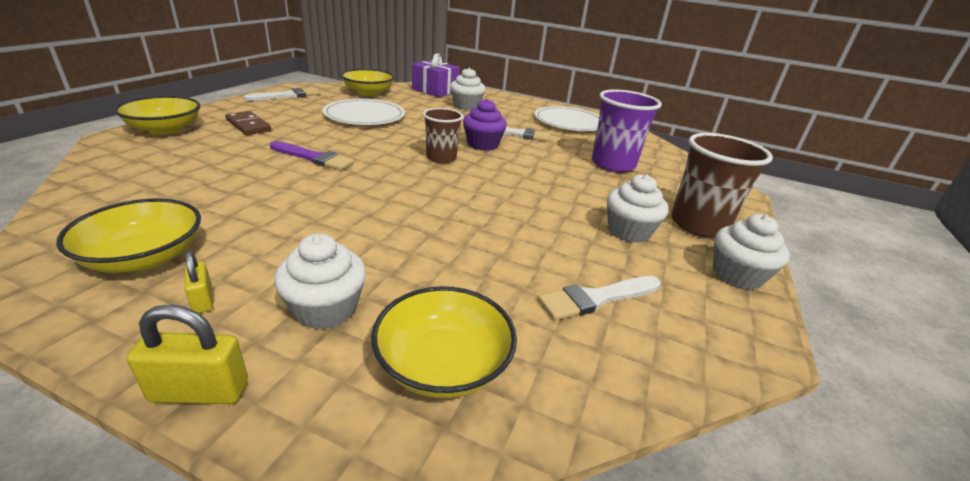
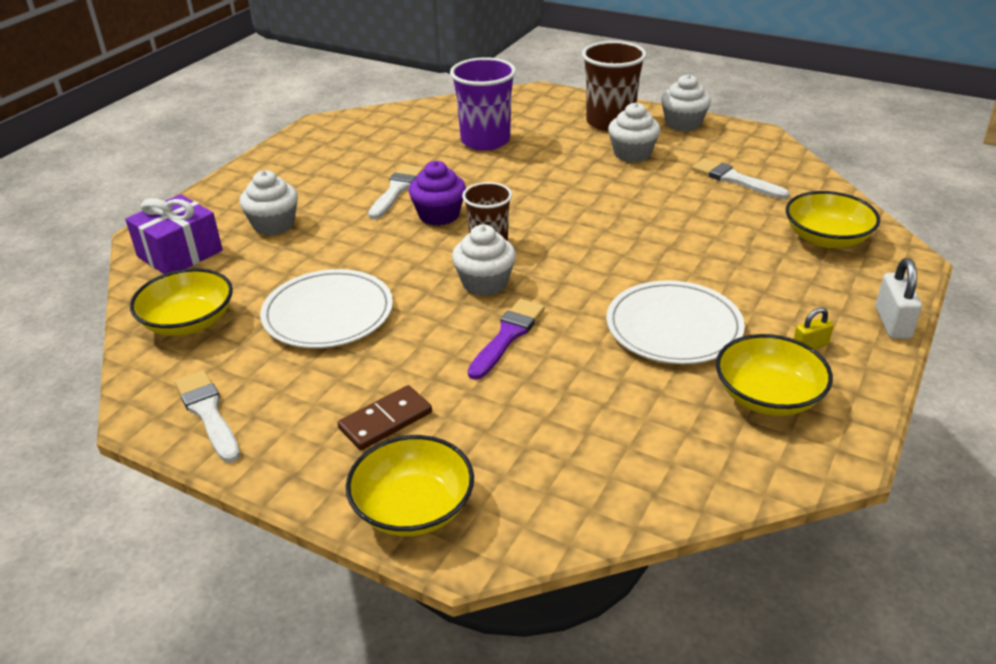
camera: 80 degrees left, 5 degrees up
yellow padlock [126,304,248,404] -> white padlock [876,258,922,339]
white cupcake [274,233,366,330] -> white cupcake moved to [452,225,516,296]
white plate [534,106,599,131] -> white plate moved to [606,280,745,364]
white brush [538,276,661,320] -> white brush turned 150 degrees clockwise [692,158,789,199]

